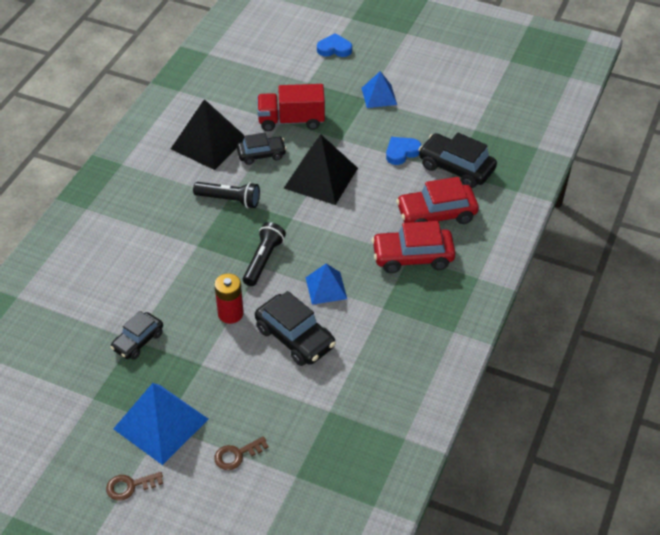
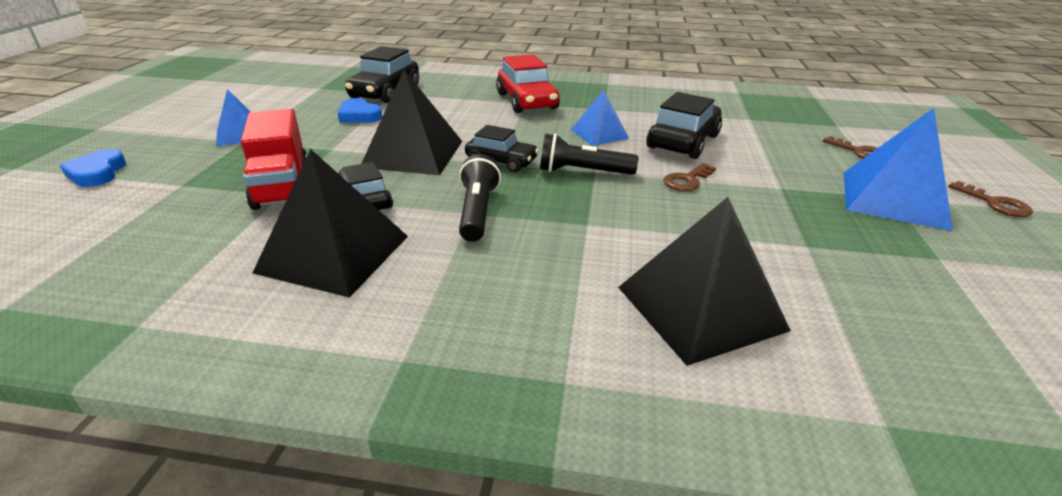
camera: 105 degrees left, 15 degrees down
black car [110,311,163,360] -> black car moved to [465,125,539,172]
red battery [214,273,244,324] -> brown key [663,163,716,191]
red car [396,177,479,224] -> none
none -> black pyramid [618,197,791,366]

